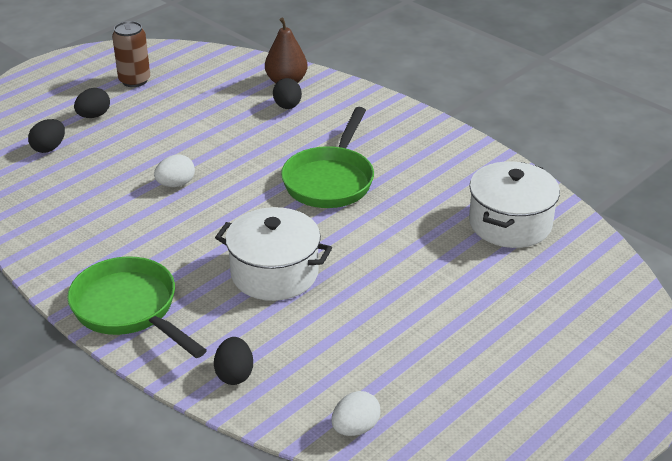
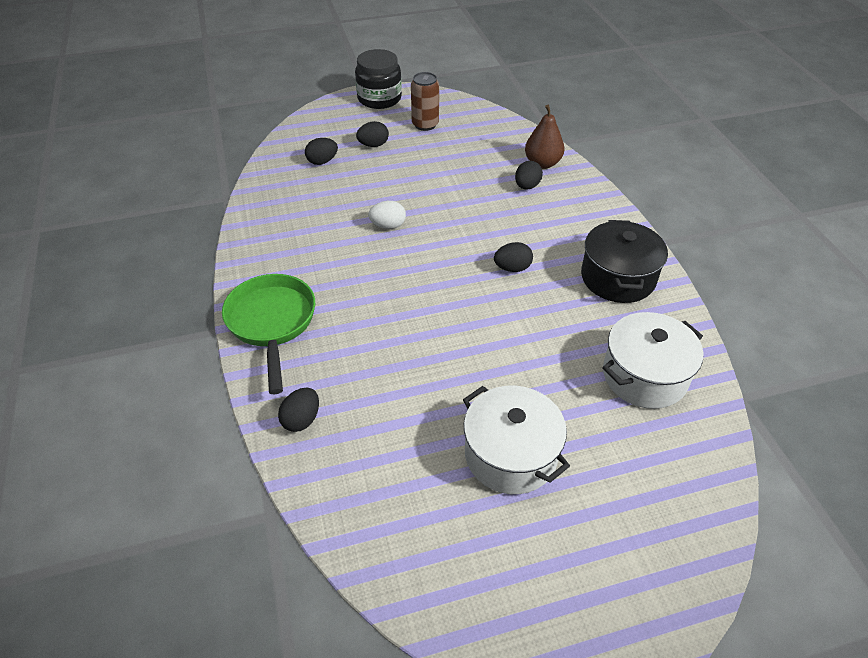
camera: 30 degrees right, 10 degrees up
white pot [215,207,332,301] -> white pot moved to [463,386,570,494]
green pan [281,107,374,208] -> black egg [494,242,533,272]
white egg [331,391,380,436] -> none
none -> black jar [355,49,402,109]
none -> black pot [581,220,668,303]

